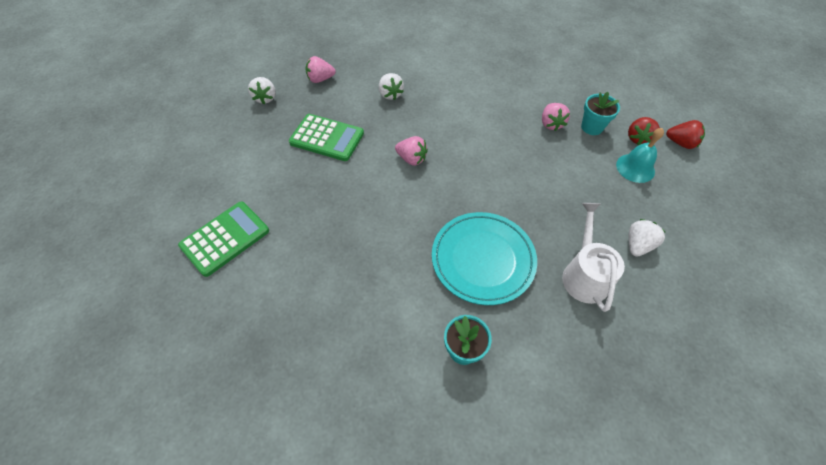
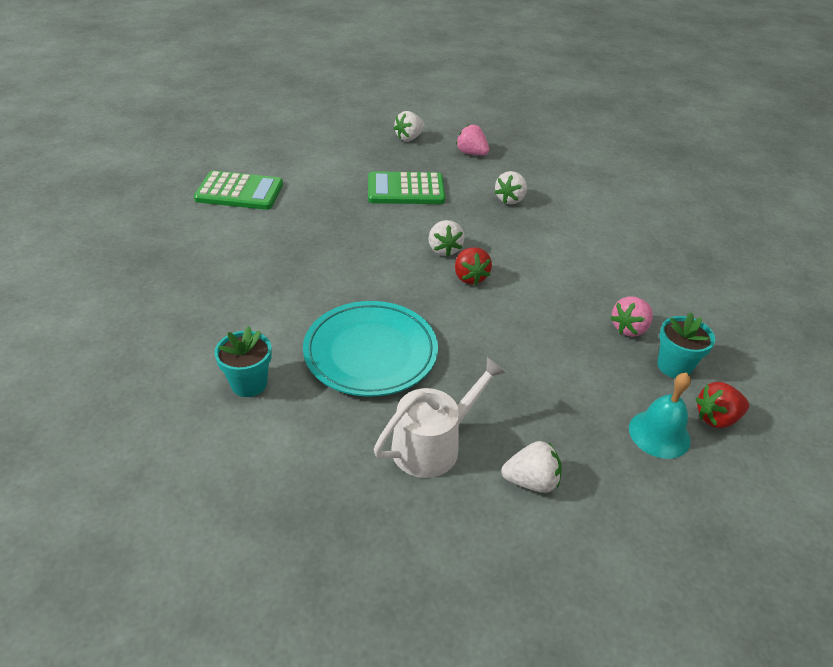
camera: 50 degrees right, 15 degrees down
green calculator [289,114,364,161] -> green calculator turned 105 degrees clockwise [368,171,445,204]
pink strawberry [395,136,428,166] -> white strawberry [428,220,465,256]
red strawberry [666,120,705,149] -> red strawberry moved to [455,247,492,285]

